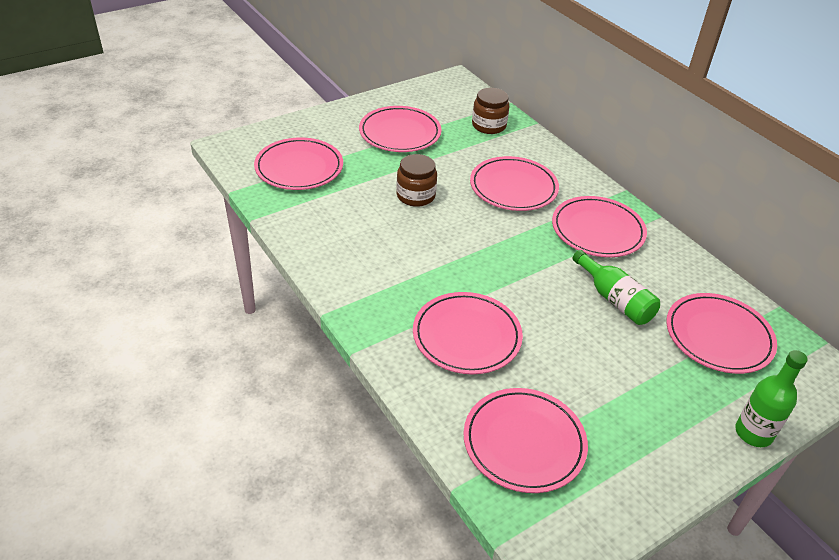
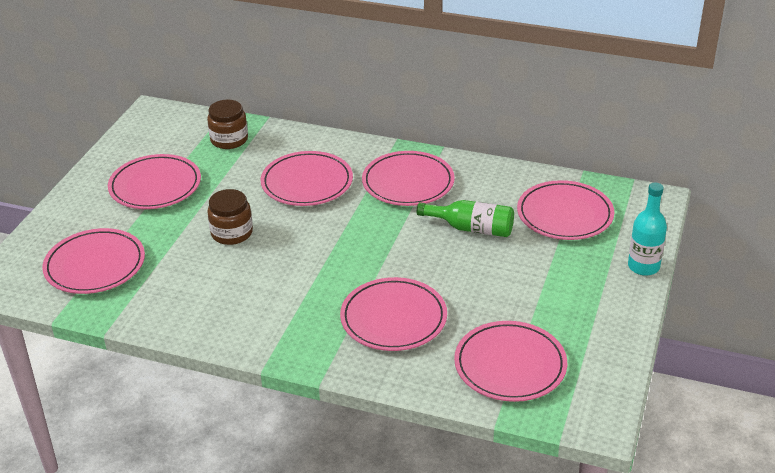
camera: 35 degrees left, 5 degrees down
green bottle [735,350,808,447] -> turquoise bottle [628,182,667,276]

